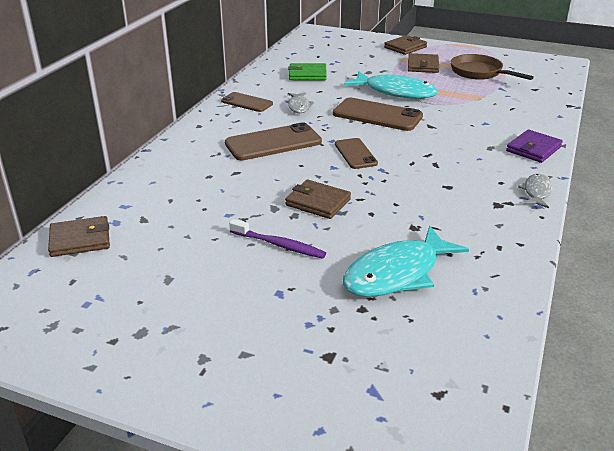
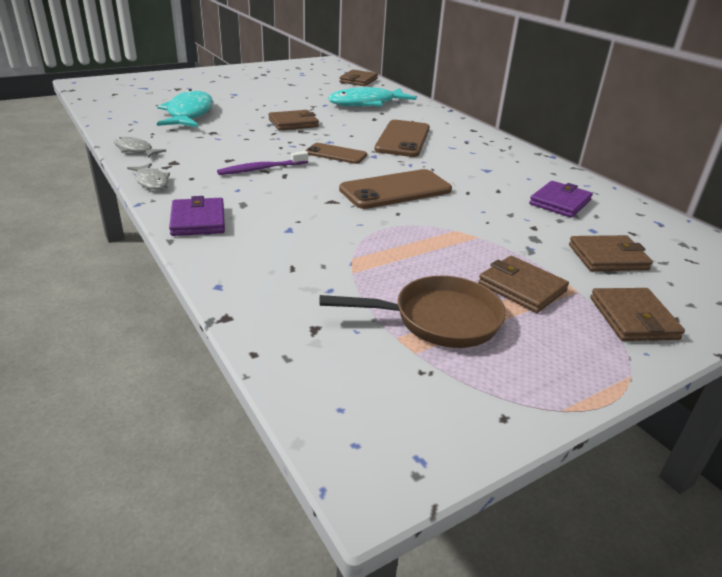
camera: 125 degrees right, 0 degrees up
brown phone [221,92,273,112] -> none
purple toothbrush [229,219,326,259] -> purple toothbrush moved to [217,151,308,175]
green wallet [288,63,327,80] -> purple wallet [529,181,593,218]
grey fish [288,92,314,113] -> grey fish moved to [114,137,166,158]
turquoise fish [344,71,438,99] -> turquoise fish moved to [328,87,416,107]
none -> brown wallet [569,235,653,271]

